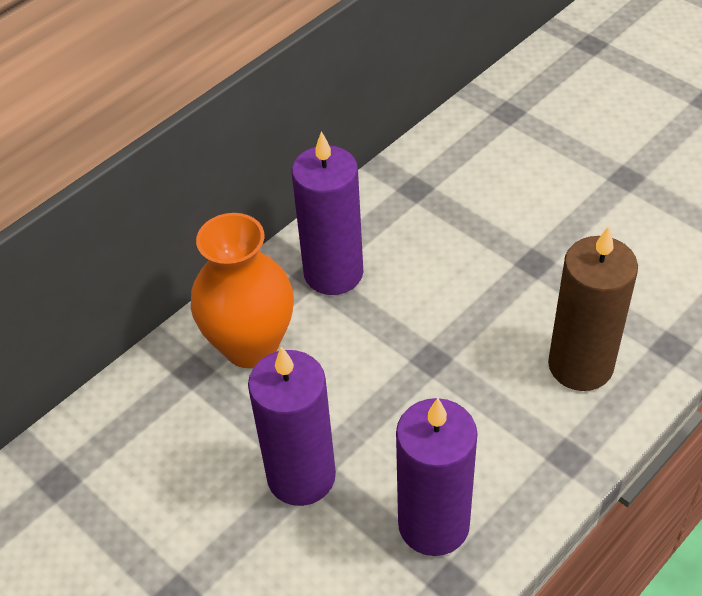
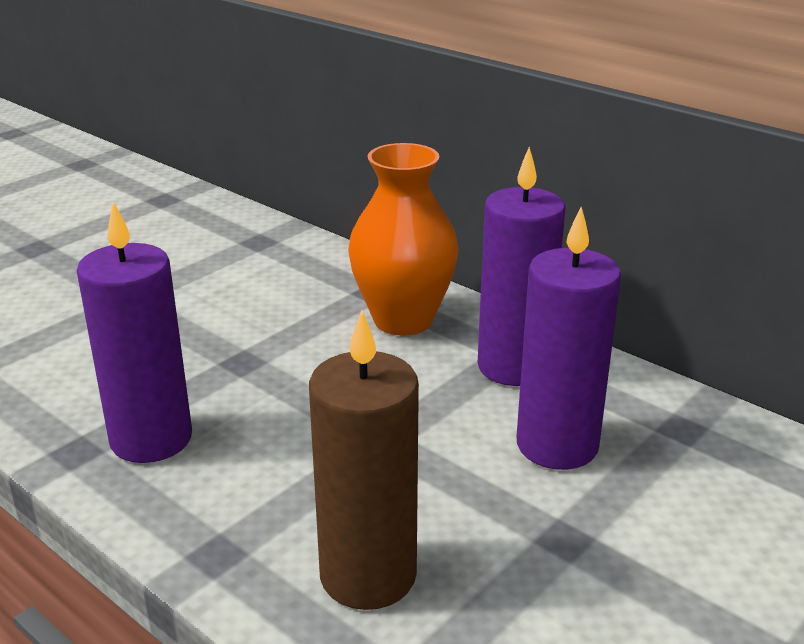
camera: 85 degrees right, 20 degrees down
purple candle [248,346,336,506] -> purple candle moved to [516,207,621,470]

